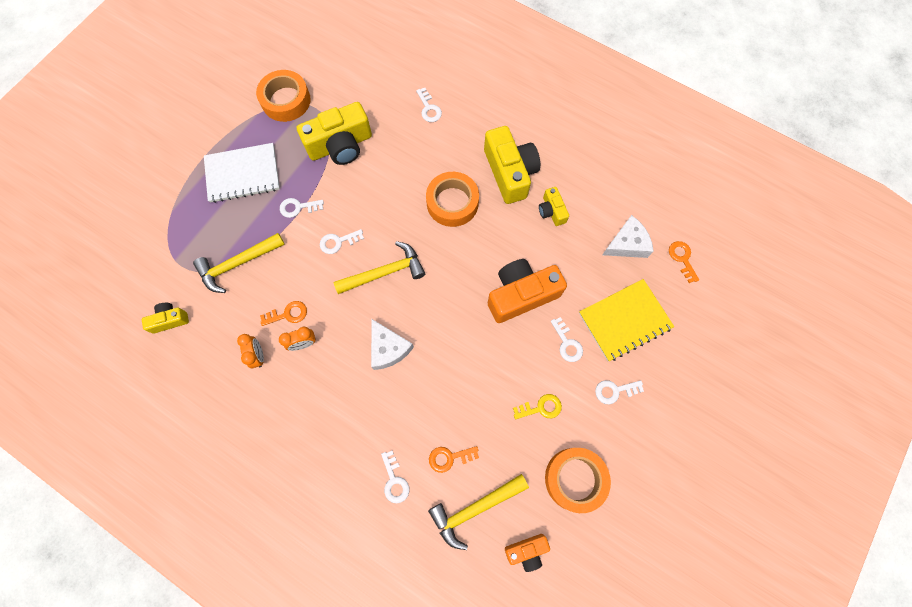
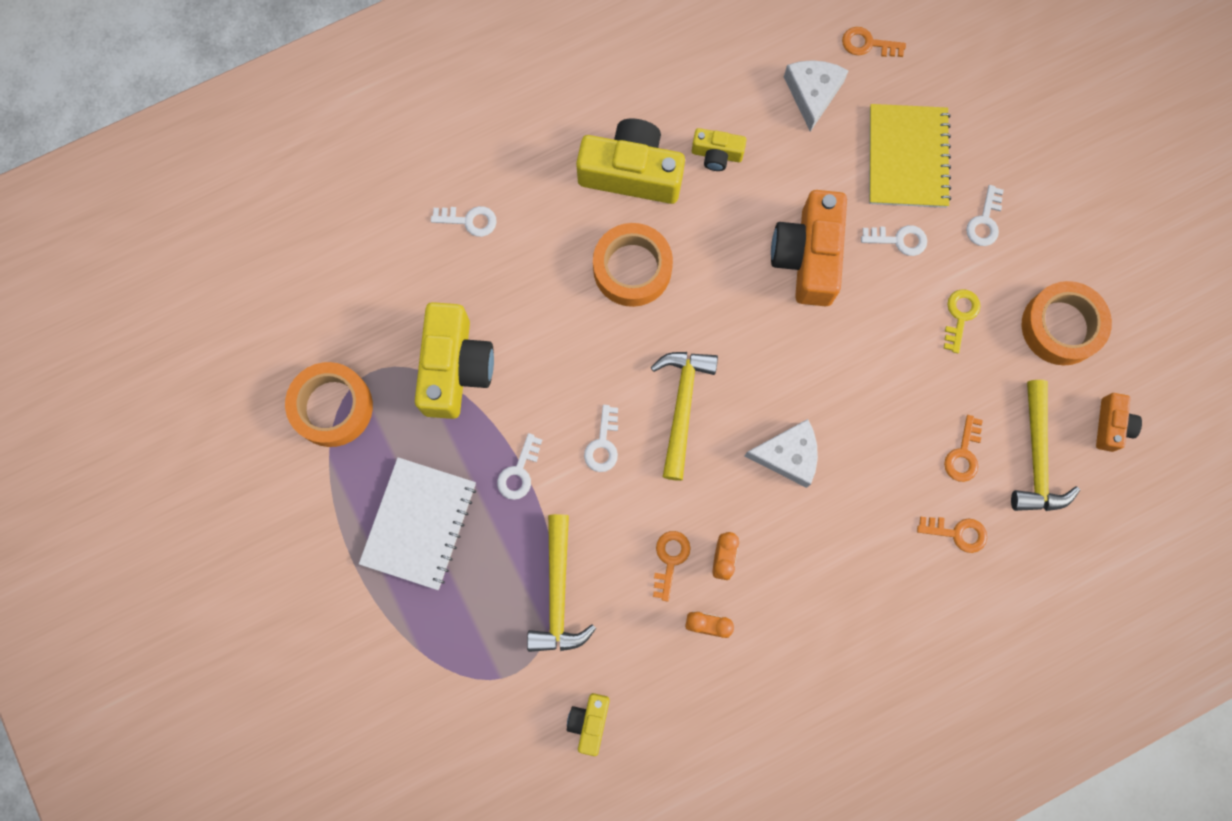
camera: 60 degrees left, 5 degrees up
white key [381,451,409,503] -> orange key [917,517,987,553]

